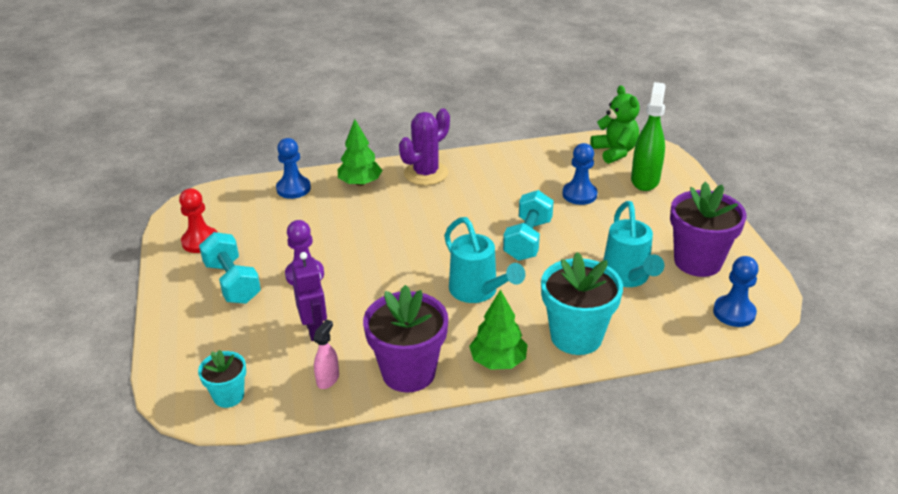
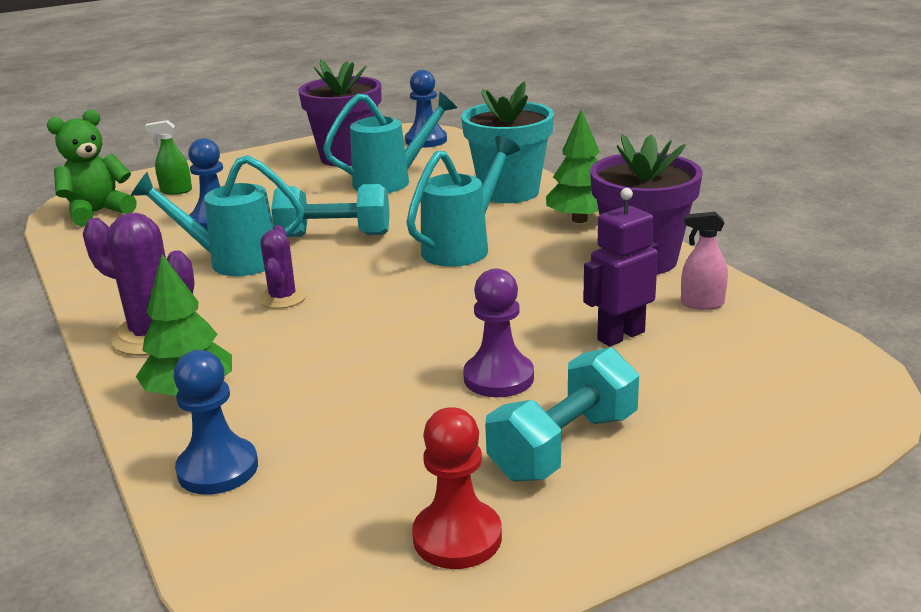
camera: 105 degrees left, 10 degrees down
turquoise flower pot [198,350,246,408] -> none
green spray bottle [631,82,666,191] -> green spray bottle [145,120,192,195], size x0.53
none -> turquoise watering can [131,155,304,276]
none -> purple cactus [259,225,307,309]

